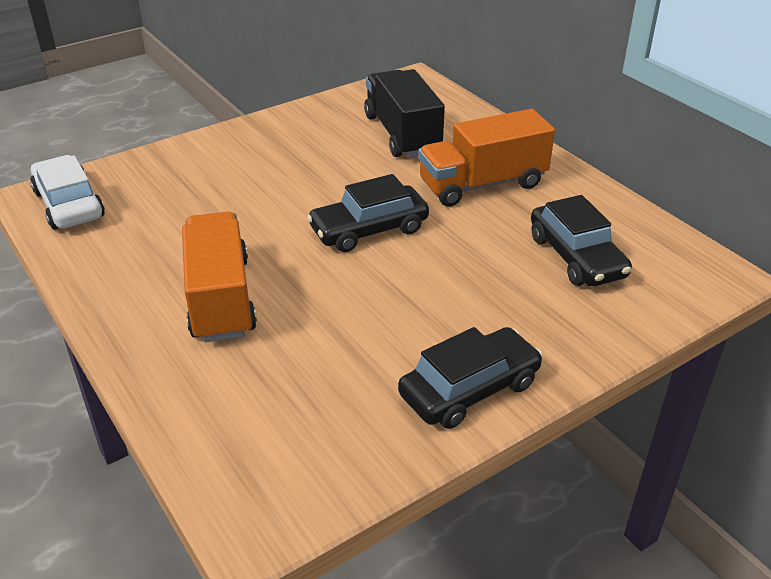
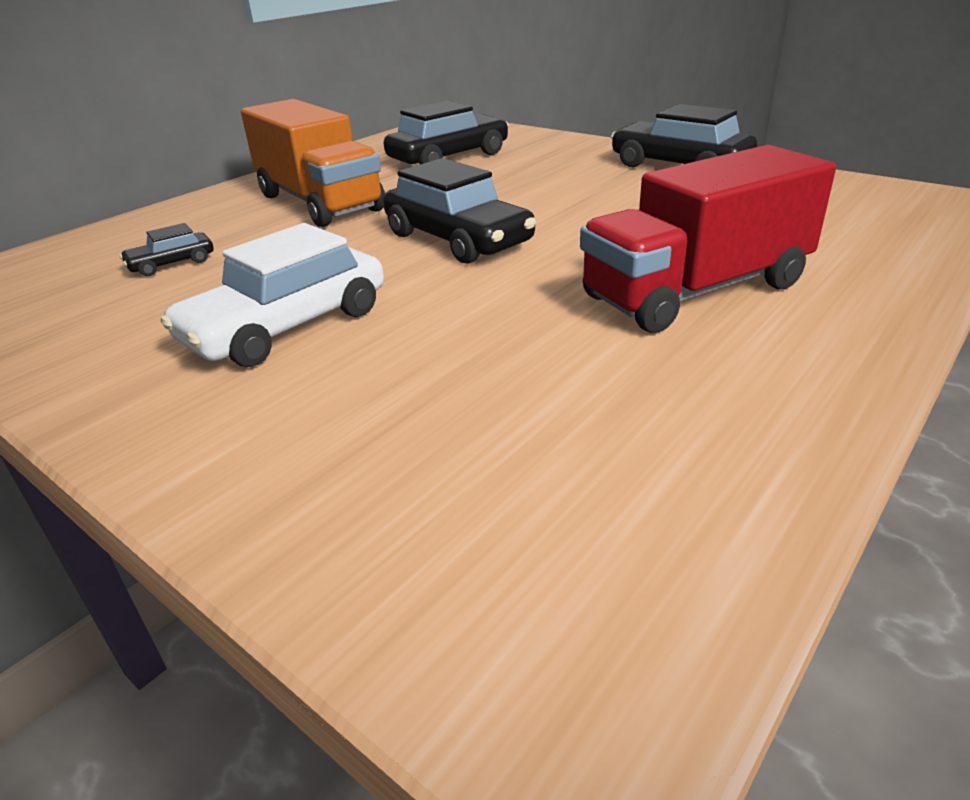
camera: 105 degrees left, 5 degrees down
white car [30,155,105,230] -> white car moved to [161,223,384,367]
orange truck [182,212,257,342] -> red truck [580,145,836,333]
black truck [364,69,445,158] -> black car [120,223,213,276]

